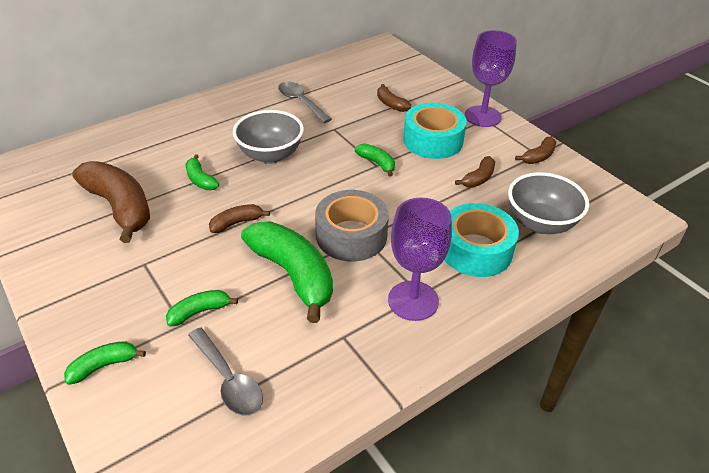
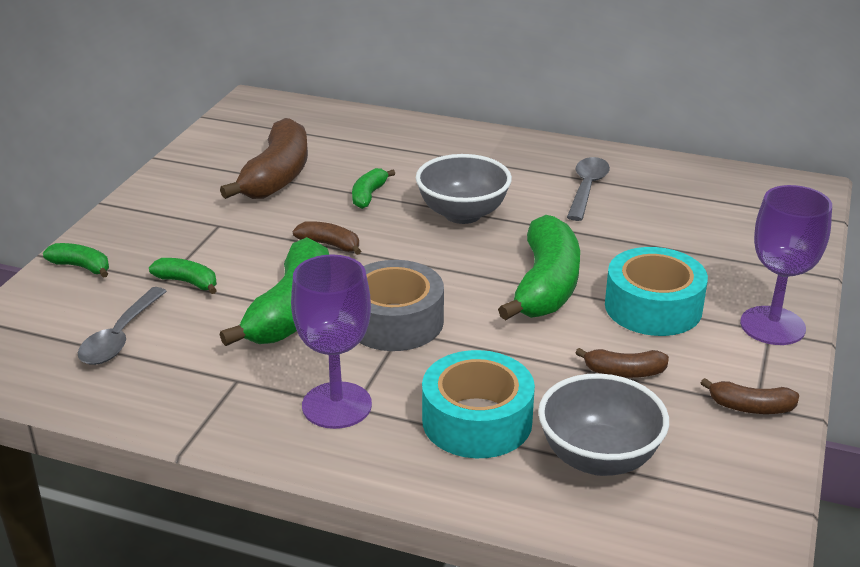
camera: 55 degrees right, 10 degrees down
green banana [355,143,395,177] -> green banana [498,215,580,320], size x2.09
brown banana [377,84,411,112] -> none

